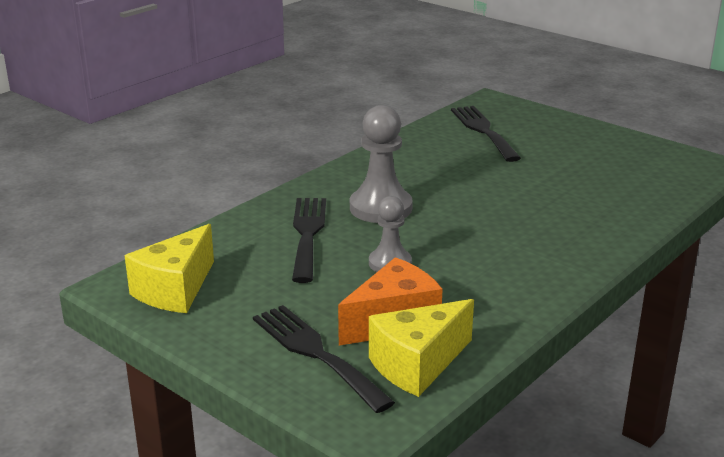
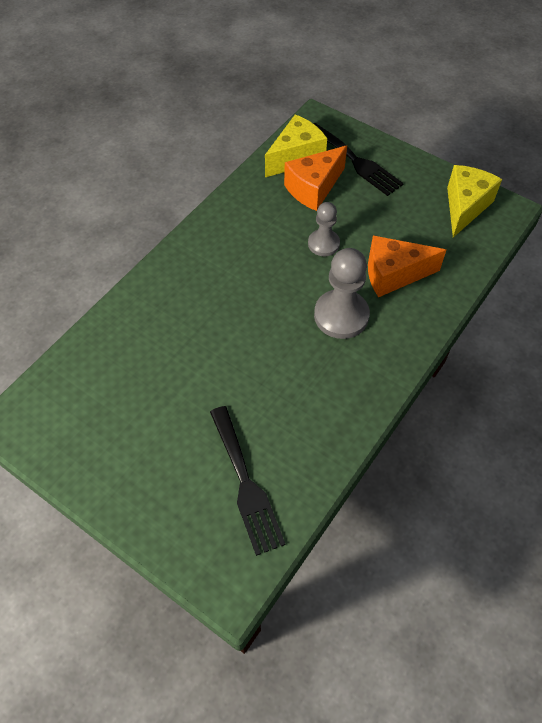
camera: 175 degrees right, 30 degrees up
black fork [292,198,326,283] -> orange cheese [368,235,446,297]

